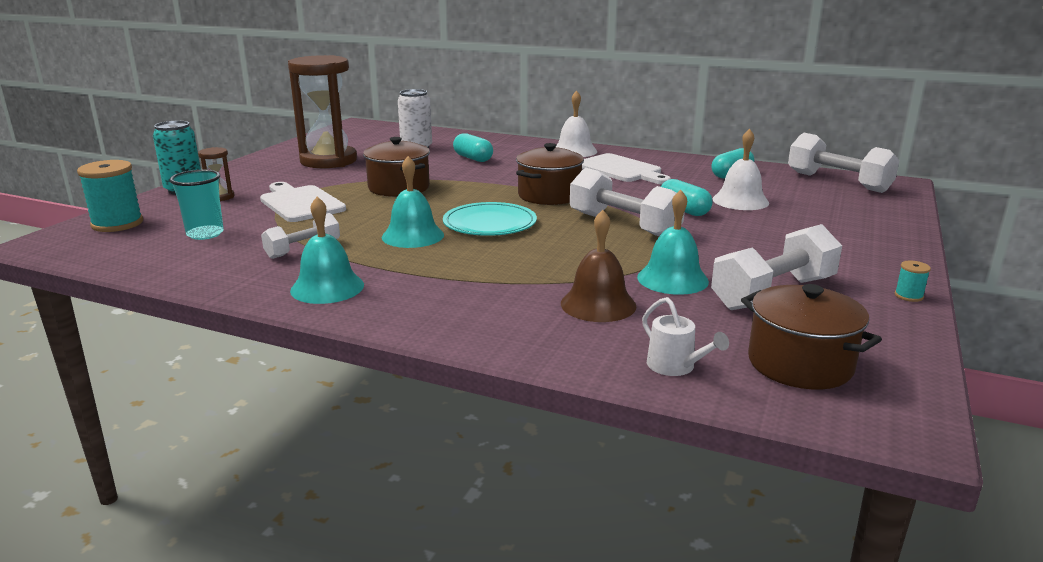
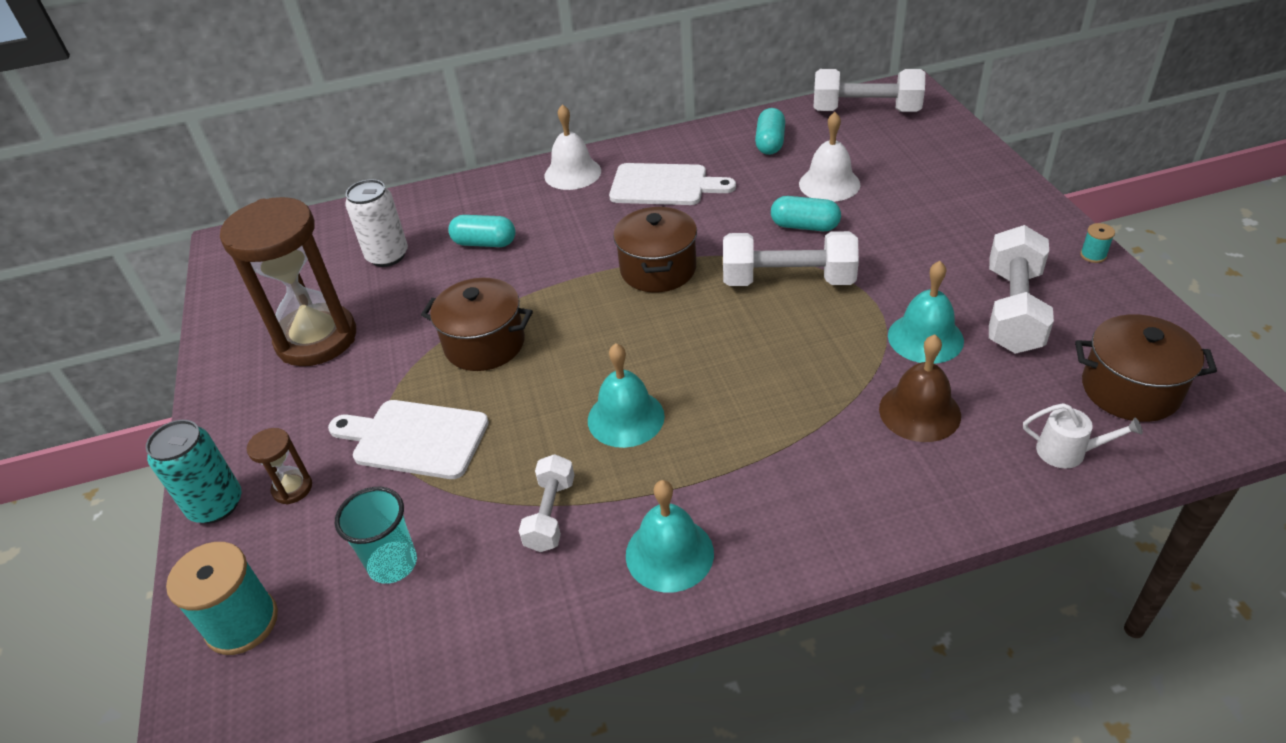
camera: 35 degrees left, 20 degrees up
turquoise plate [443,202,537,236] -> none

